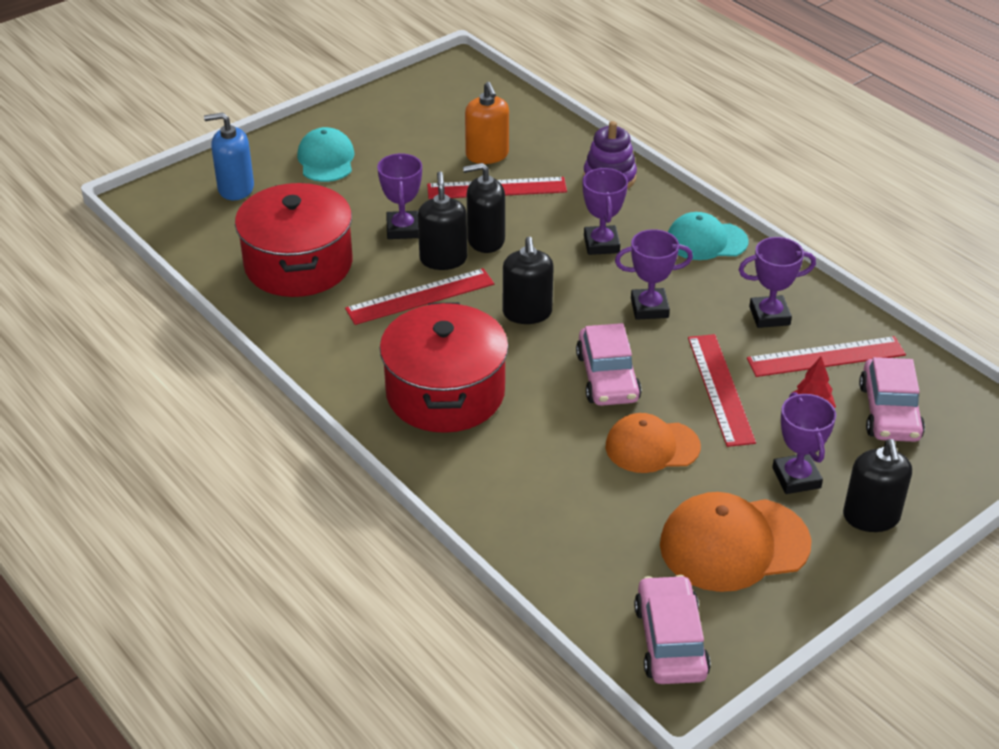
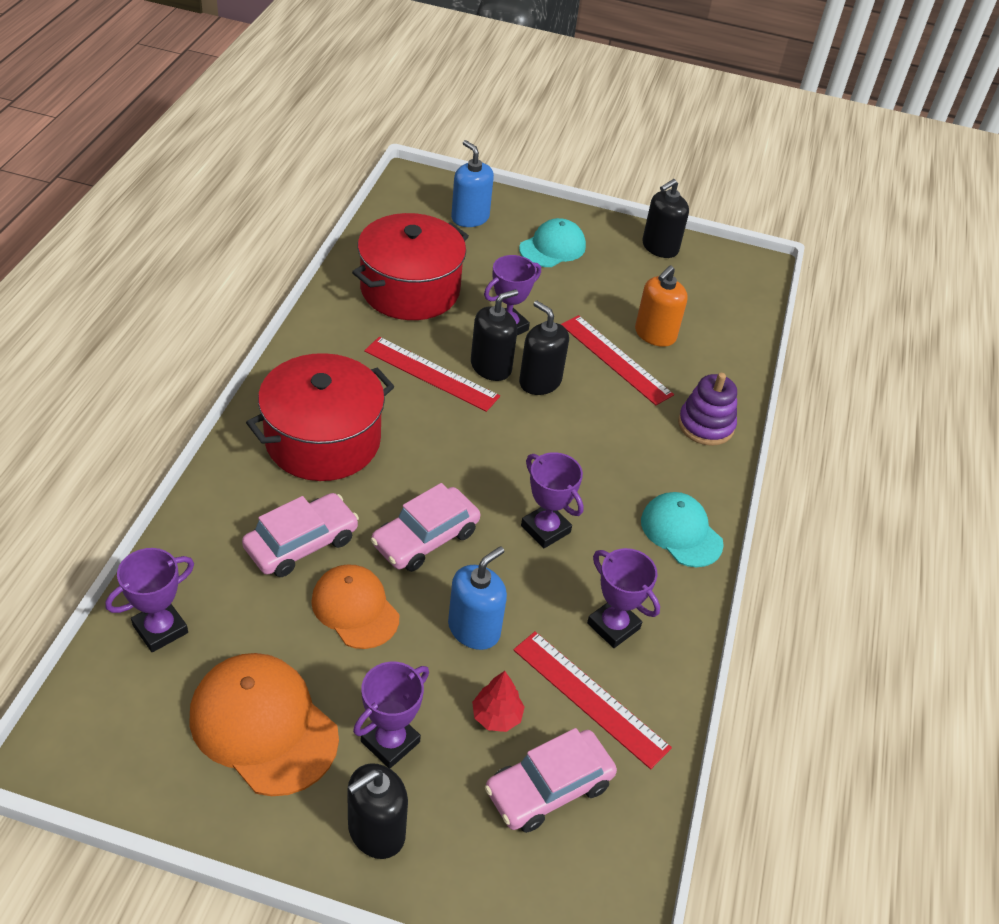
camera: 50 degrees right, 5 degrees up
black soap dispenser [503,237,554,324] -> black soap dispenser moved to [642,179,689,258]
purple trophy [583,168,628,255] -> purple trophy moved to [105,548,194,652]
pink car [634,575,711,684] -> pink car moved to [242,493,359,577]
red ruler [688,334,756,447] -> blue soap dispenser [448,546,507,650]

